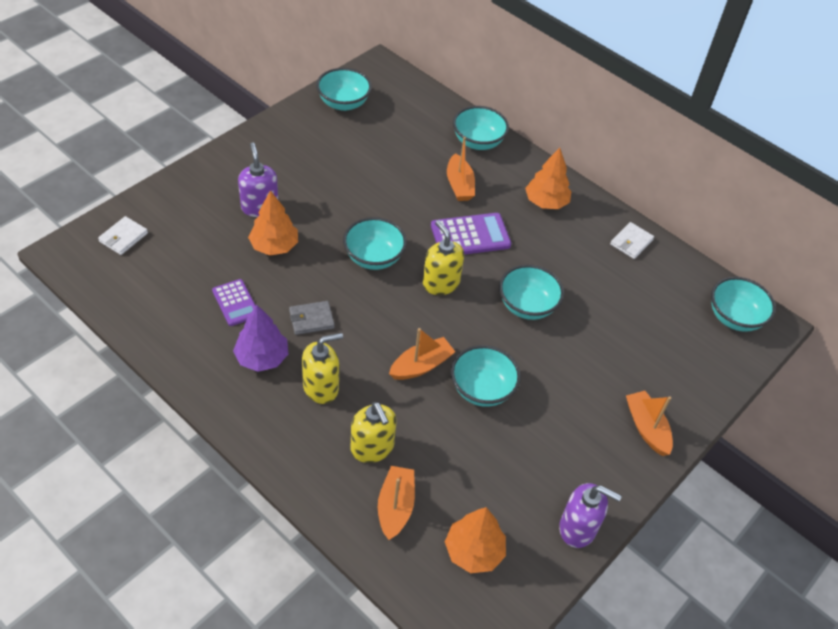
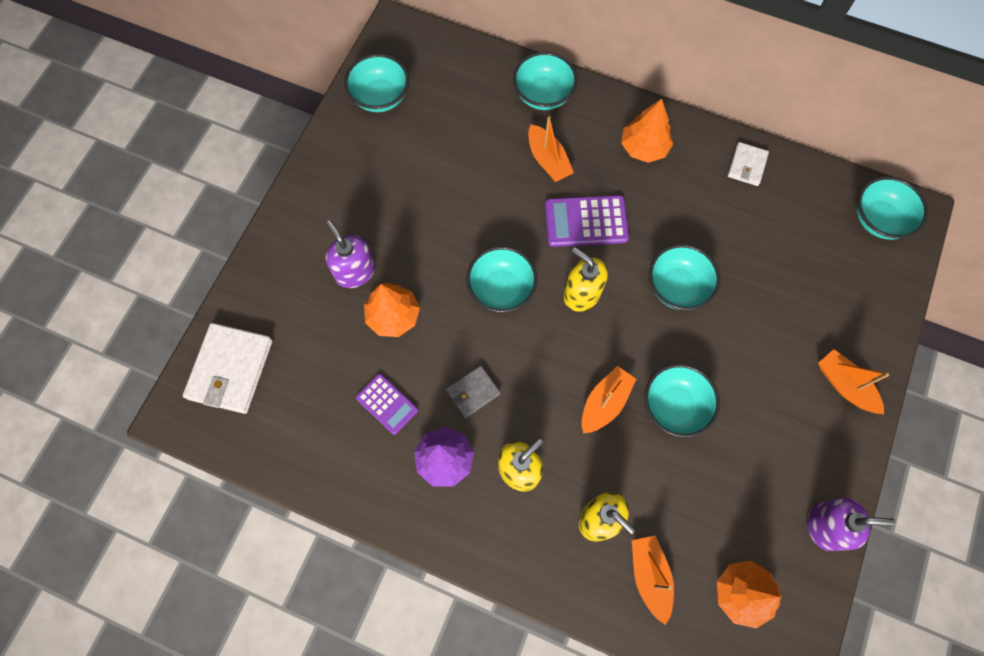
camera: 15 degrees left, 20 degrees up
white wallet [98,216,148,255] -> white wallet [183,323,273,414], size x1.83
purple calculator [431,213,511,255] -> purple calculator turned 150 degrees counterclockwise [545,195,629,247]

